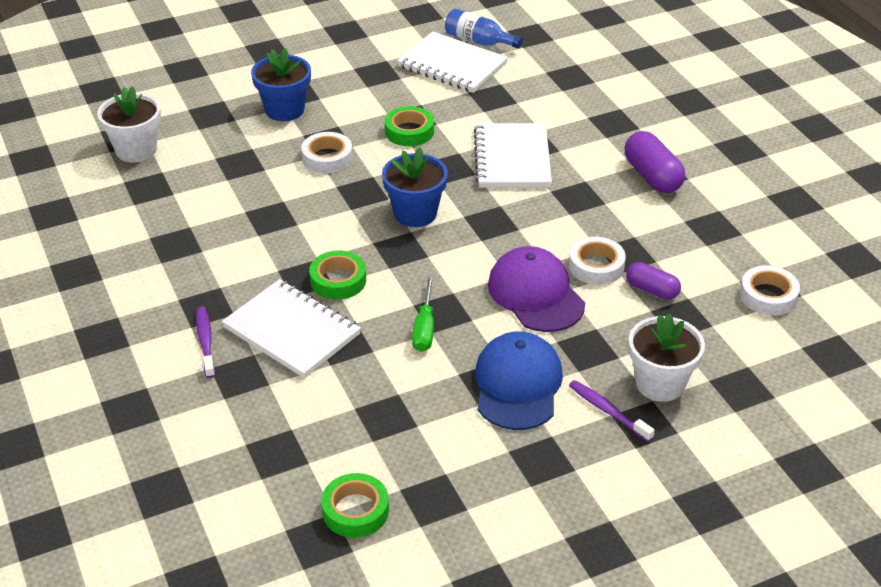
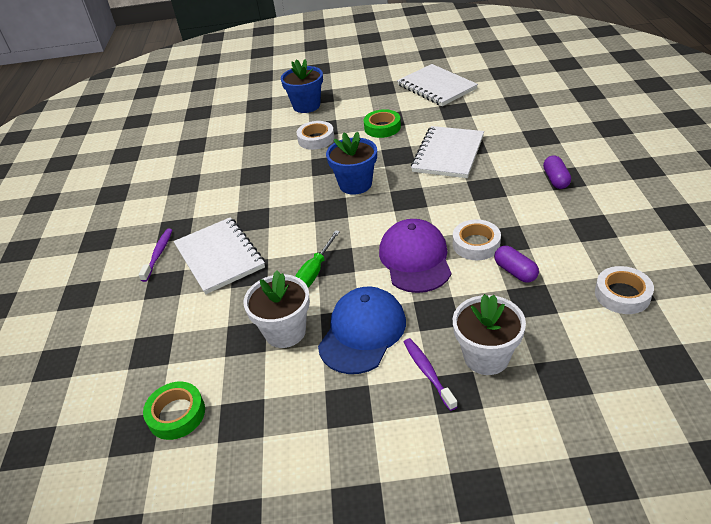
camera: 25 degrees right, 0 degrees up
white flower pot [97,86,161,162] -> white flower pot moved to [244,271,310,348]
green tape [309,251,366,300] -> none
blue bottle [445,9,523,49] -> none
purple capsule [625,131,685,193] -> purple capsule [543,155,571,189], size x0.64

